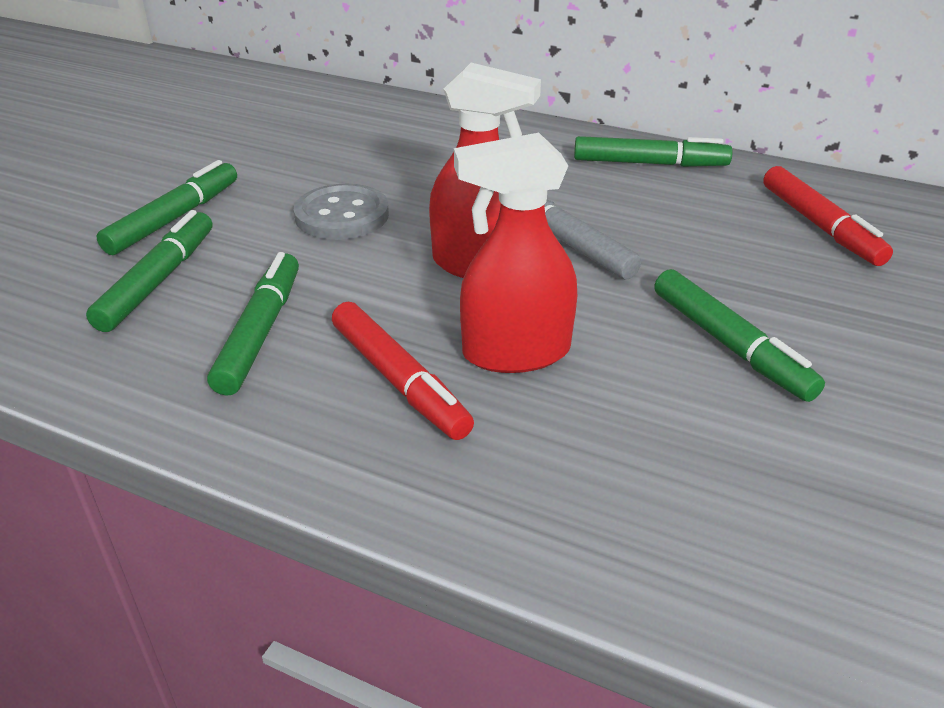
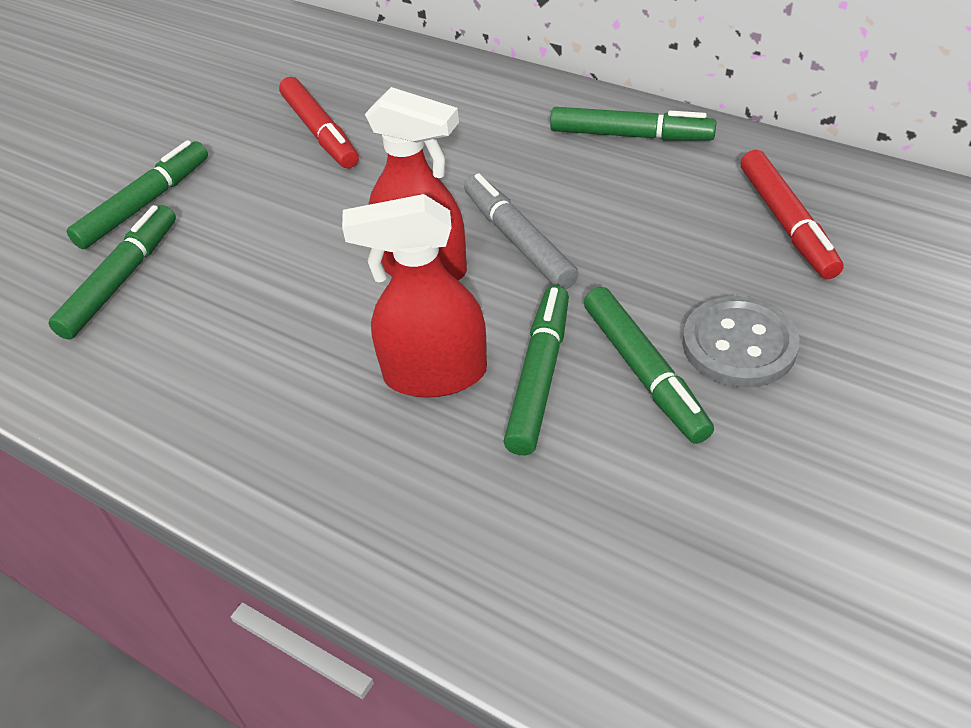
camera: 10 degrees right, 10 degrees up
green marker [207,252,299,395] -> green marker moved to [503,286,569,455]
grey button [294,184,389,240] -> grey button moved to [683,296,799,388]
red marker [332,302,474,440] -> red marker moved to [279,77,359,169]

